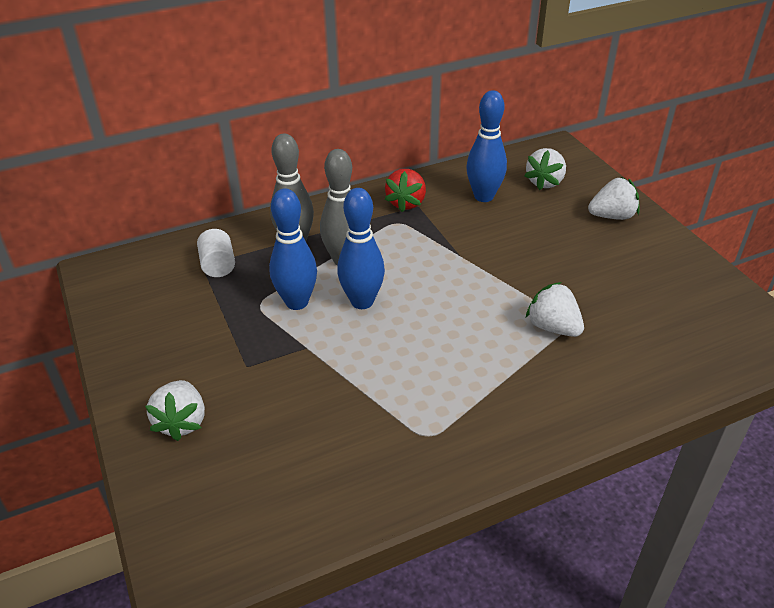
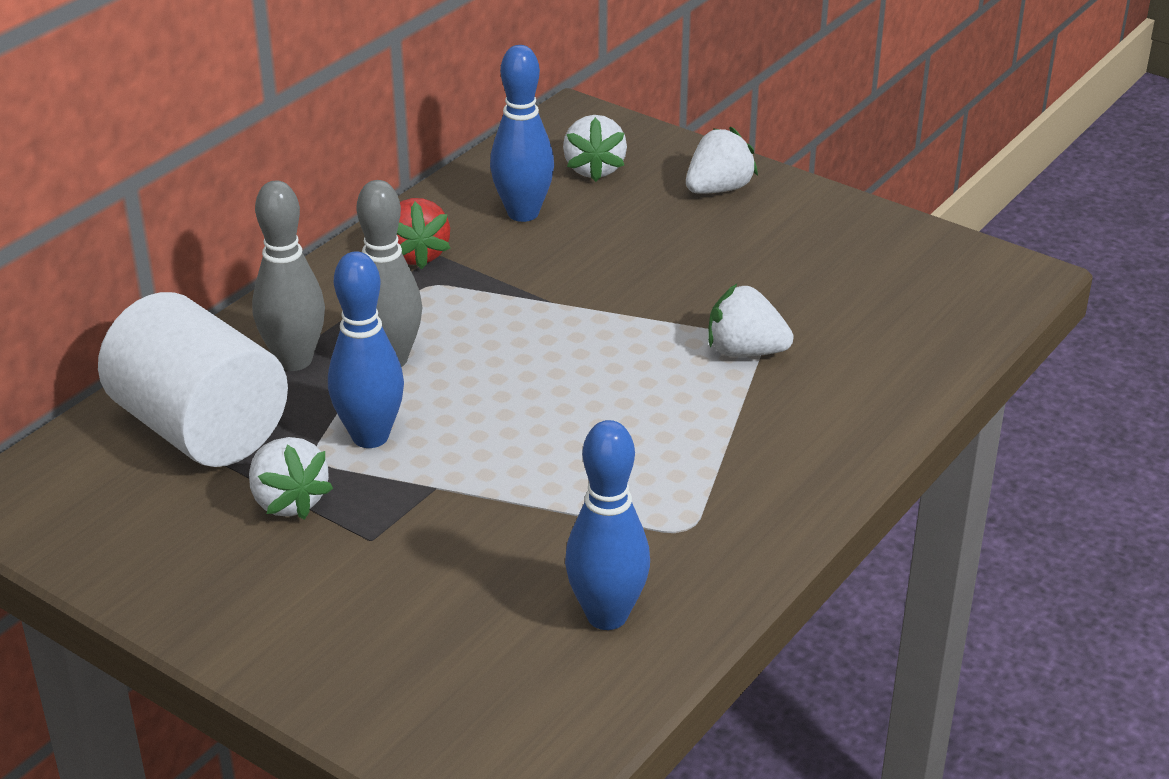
camera: 30 degrees left, 5 degrees down
white strawberry [145,380,205,441] -> white strawberry moved to [249,437,333,520]
white cylinder [197,229,235,277] -> white cylinder [98,292,288,467], size x2.24
blue bowling pin [337,188,385,309] -> blue bowling pin moved to [565,420,650,630]

